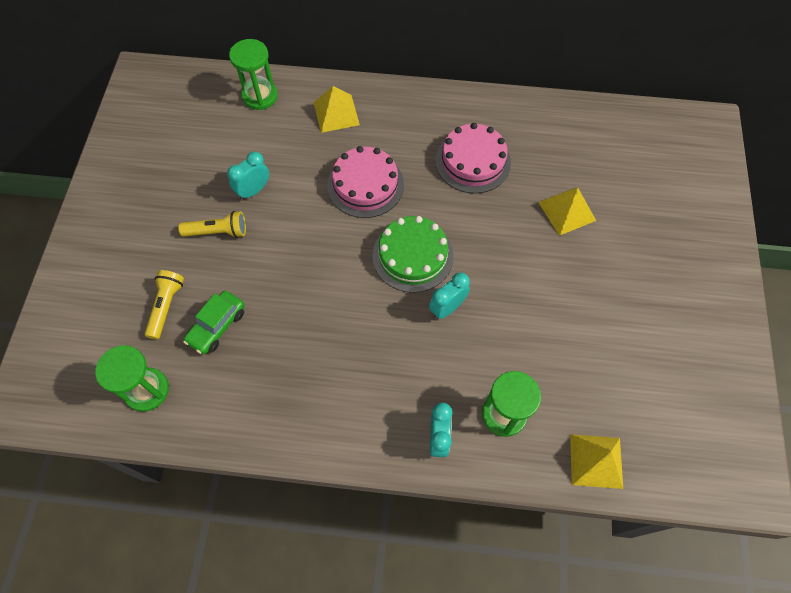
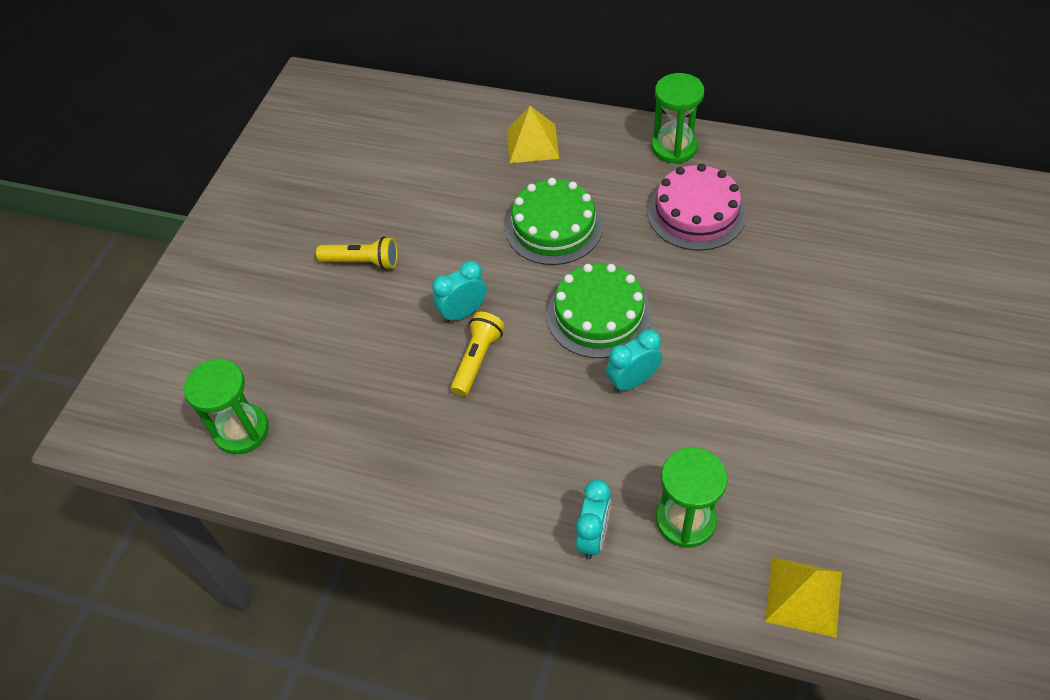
camera: 15 degrees right, 10 degrees down
yellow flashlight [144,270,184,340] -> yellow flashlight moved to [451,312,505,397]
green car [183,291,245,354] -> none
turquoise clock [227,152,269,200] -> turquoise clock moved to [432,261,487,323]
green hourglass [229,39,278,110] -> green hourglass moved to [651,73,704,164]
pink cake [327,146,404,218] -> green cake [505,178,603,265]
yellow pyramid [538,187,596,236] -> none

